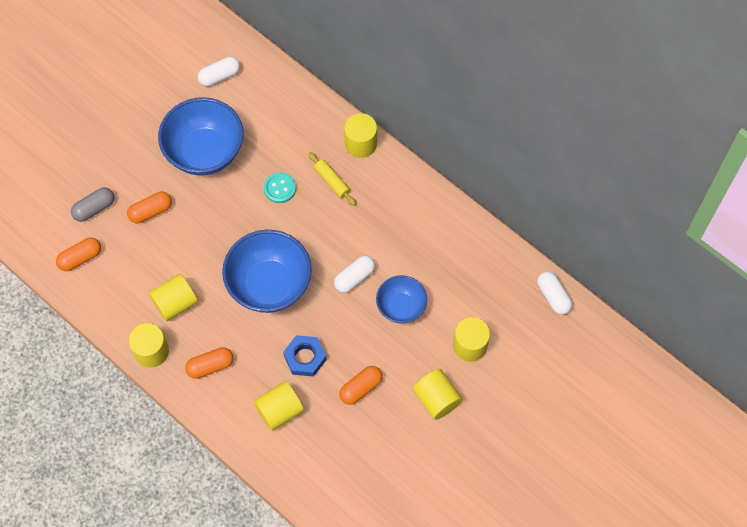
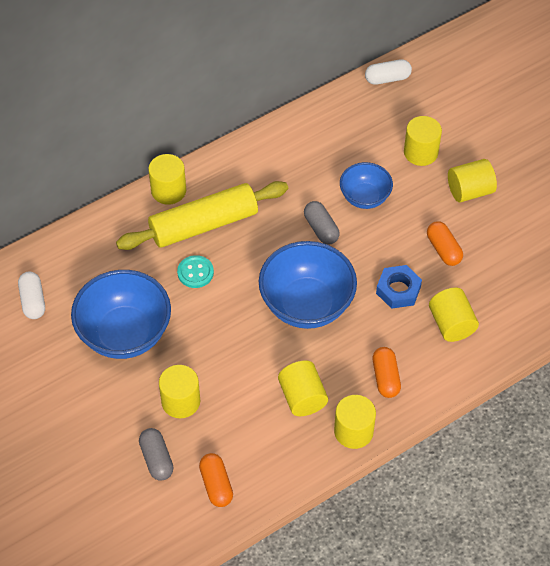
camera: 75 degrees left, 10 degrees down
orange capsule [127,192,172,223] -> yellow cylinder [159,365,200,418]
yellow rolling pin [309,152,356,206] -> yellow rolling pin [116,181,288,250], size x2.25
white capsule [334,255,375,293] -> grey capsule [304,201,340,245]

